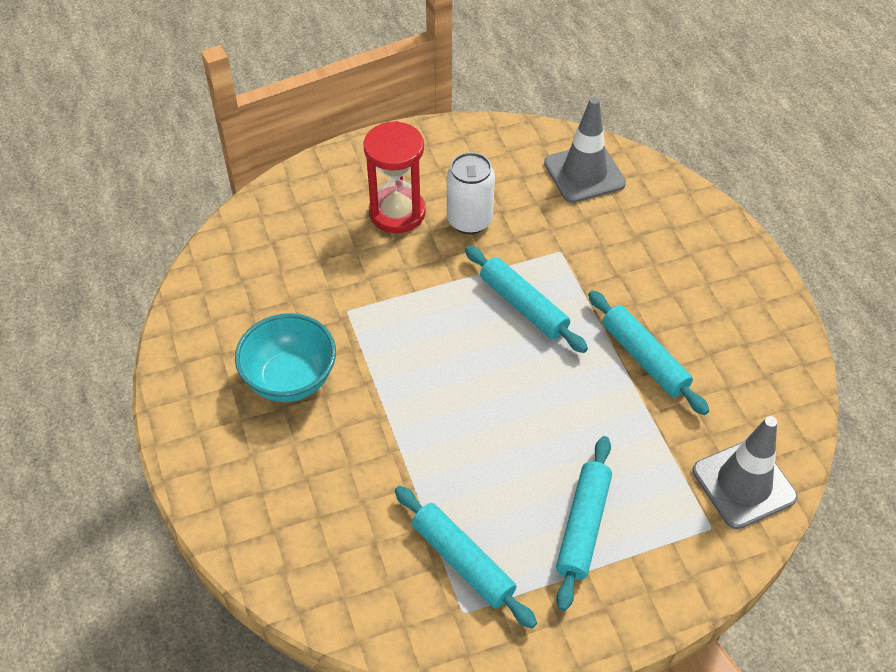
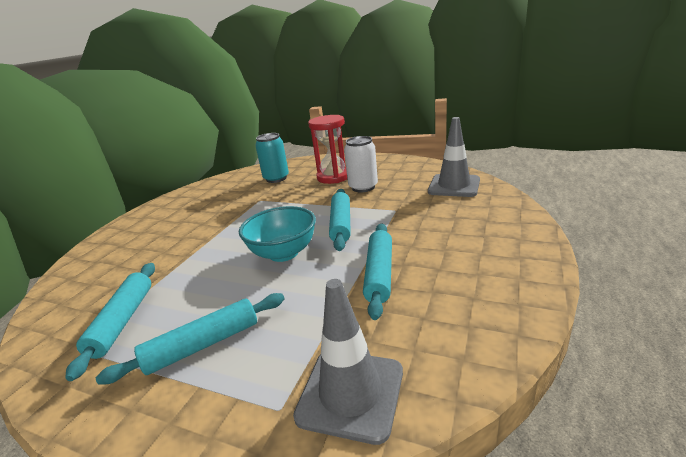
camera: 45 degrees right, 25 degrees down
turquoise bowl [235,313,336,402] -> turquoise bowl moved to [239,206,316,262]
none -> turquoise can [255,133,289,183]

